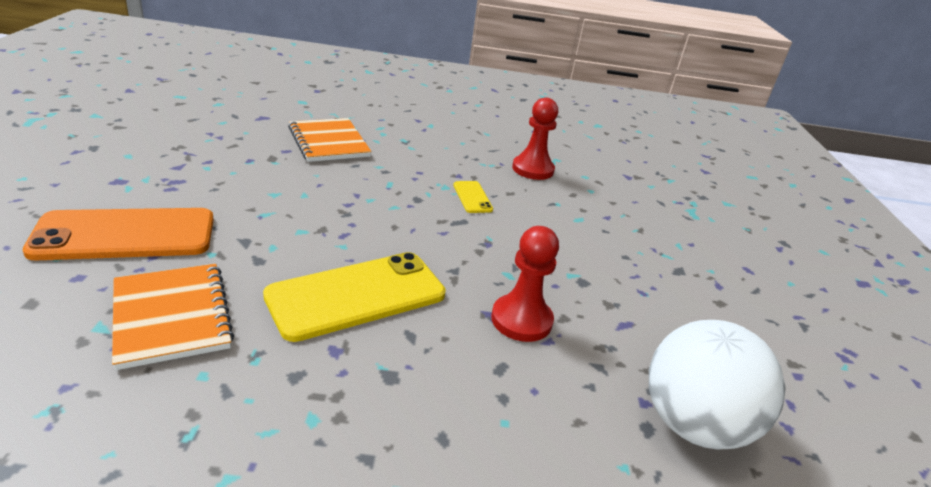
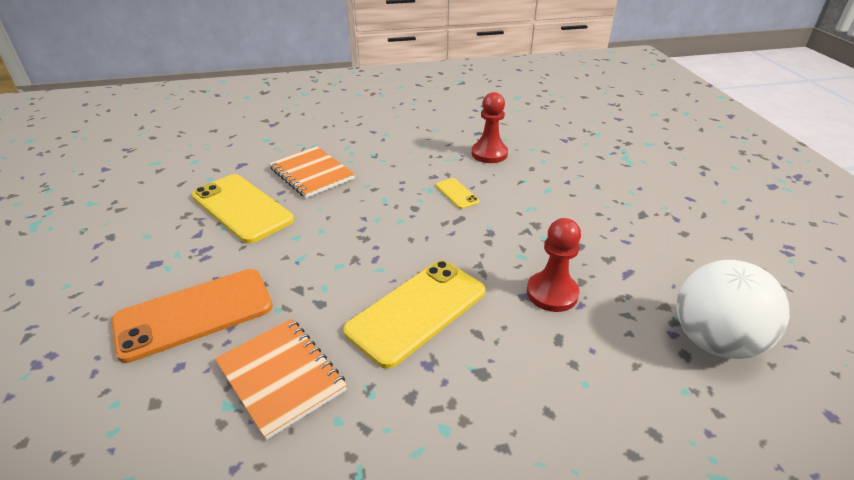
camera: 10 degrees left, 5 degrees up
none -> yellow phone [192,174,294,243]

